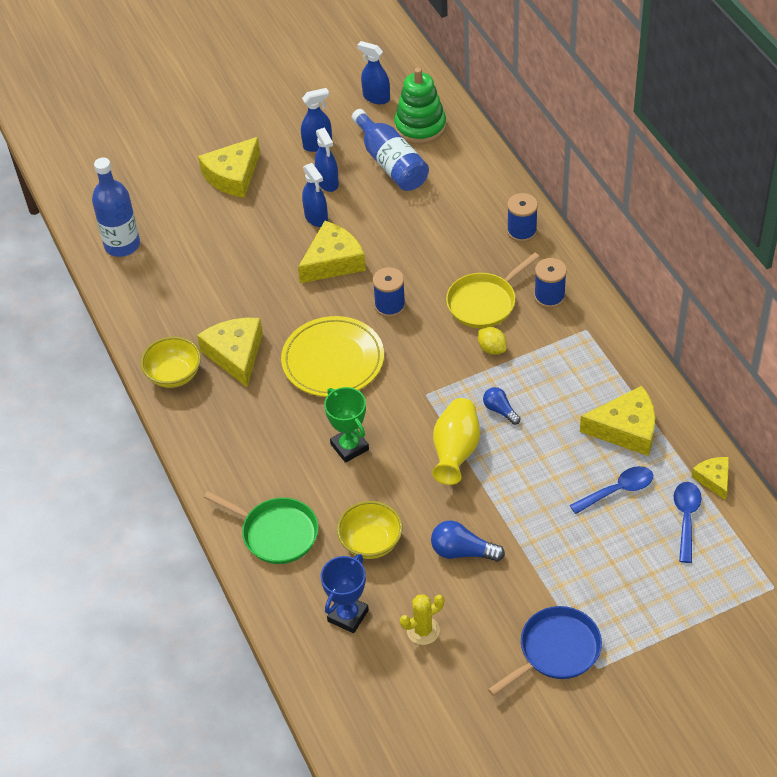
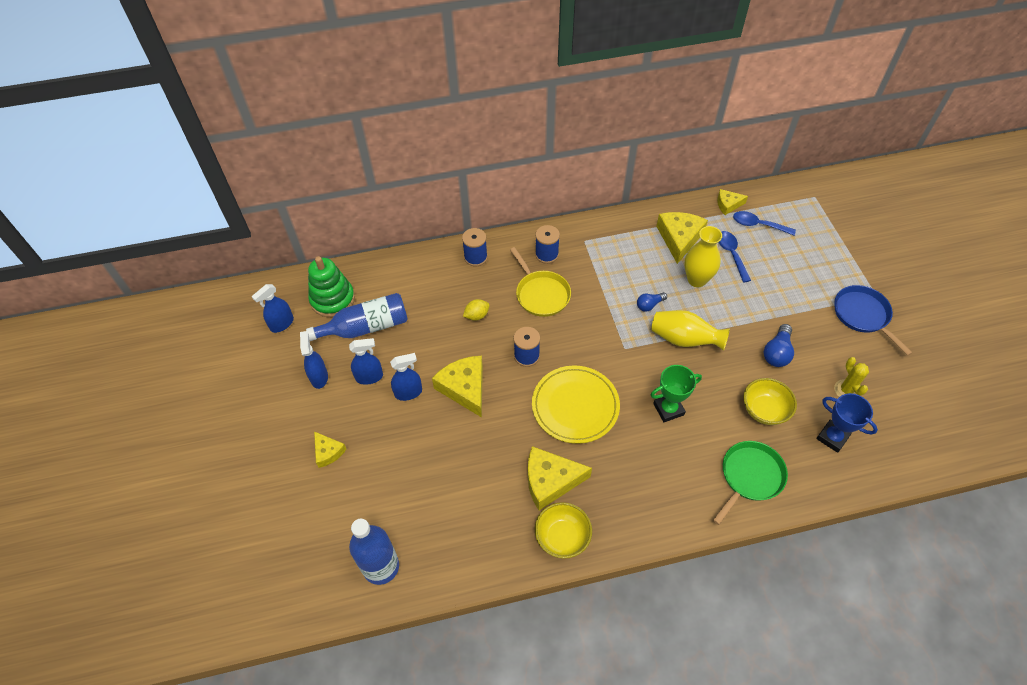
camera: 80 degrees left, 5 degrees up
yellow cheese [198,137,260,198] -> yellow cheese [314,432,346,468], size x0.56
yellow lemon [478,327,507,355] -> yellow lemon moved to [463,299,490,321]
none -> yellow vase [684,226,722,287]

